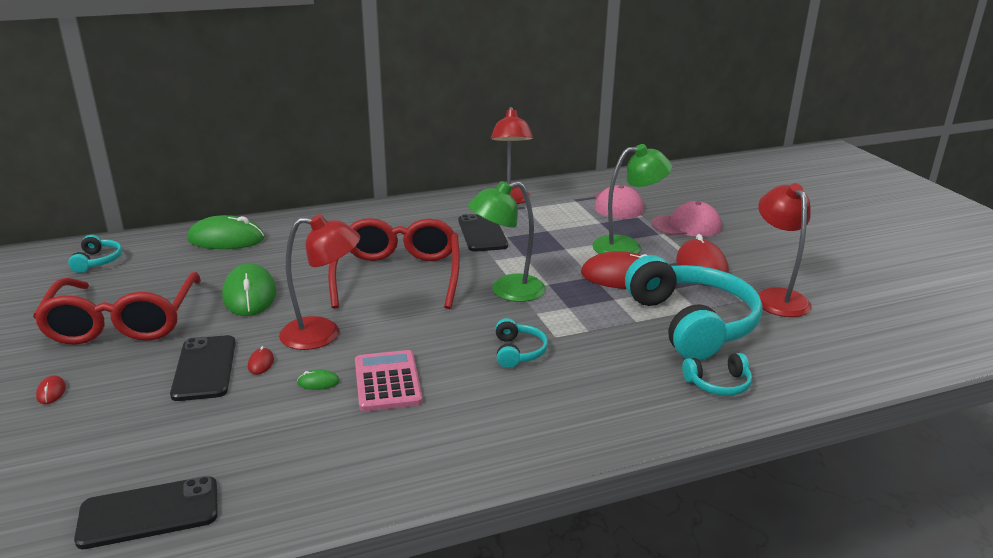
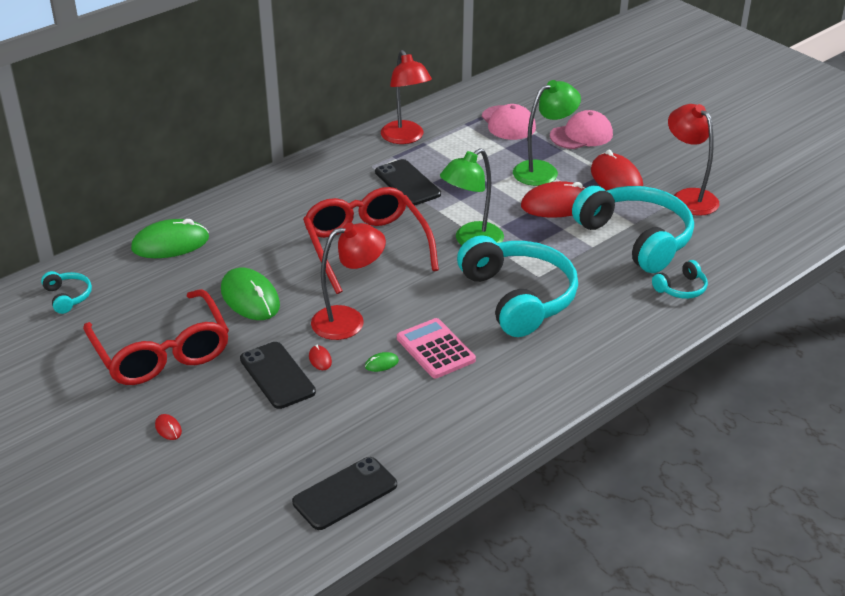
camera: 20 degrees left, 10 degrees up
turquoise headphones [495,318,548,368] -> turquoise headphones [457,235,578,337], size x2.33

